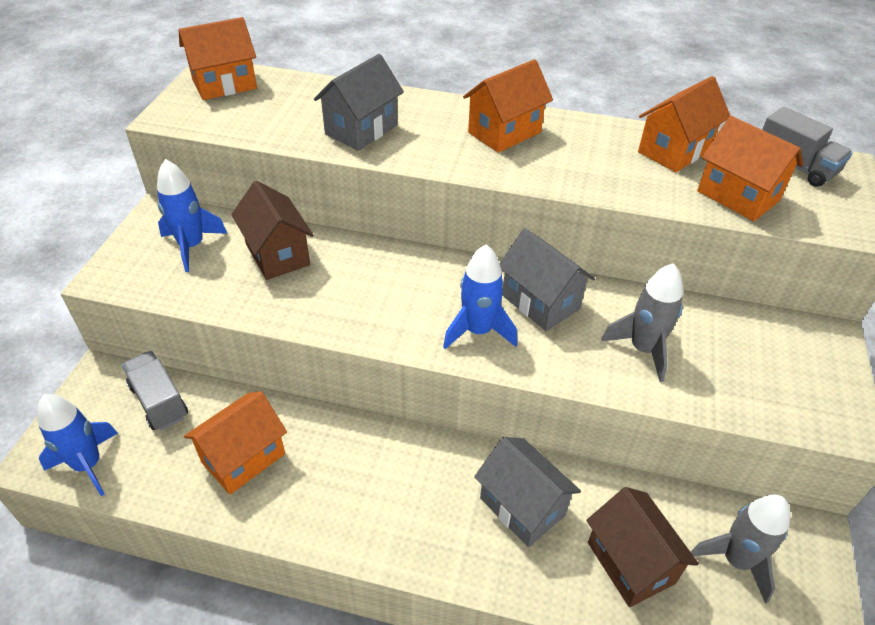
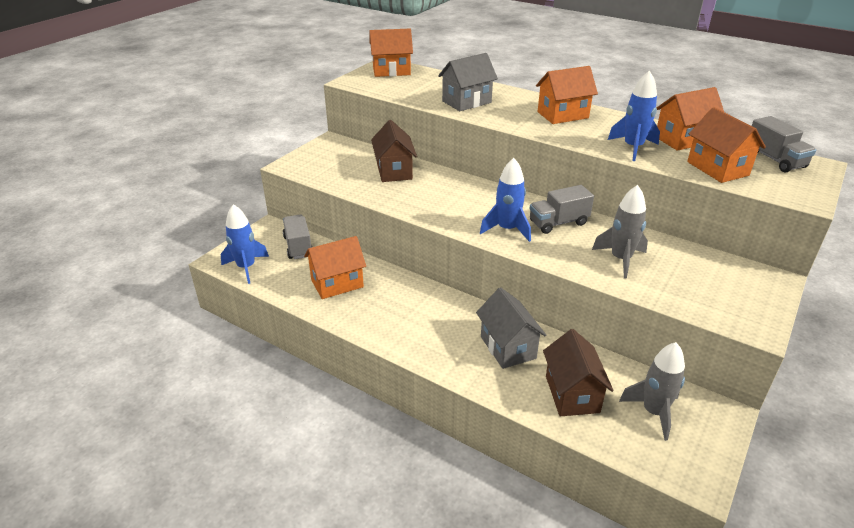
camera: 20 degrees right, 10 degrees down
blue rocket [157,159,227,272] -> blue rocket moved to [608,70,660,161]
grey house [499,228,595,331] -> grey truck [529,185,594,234]

